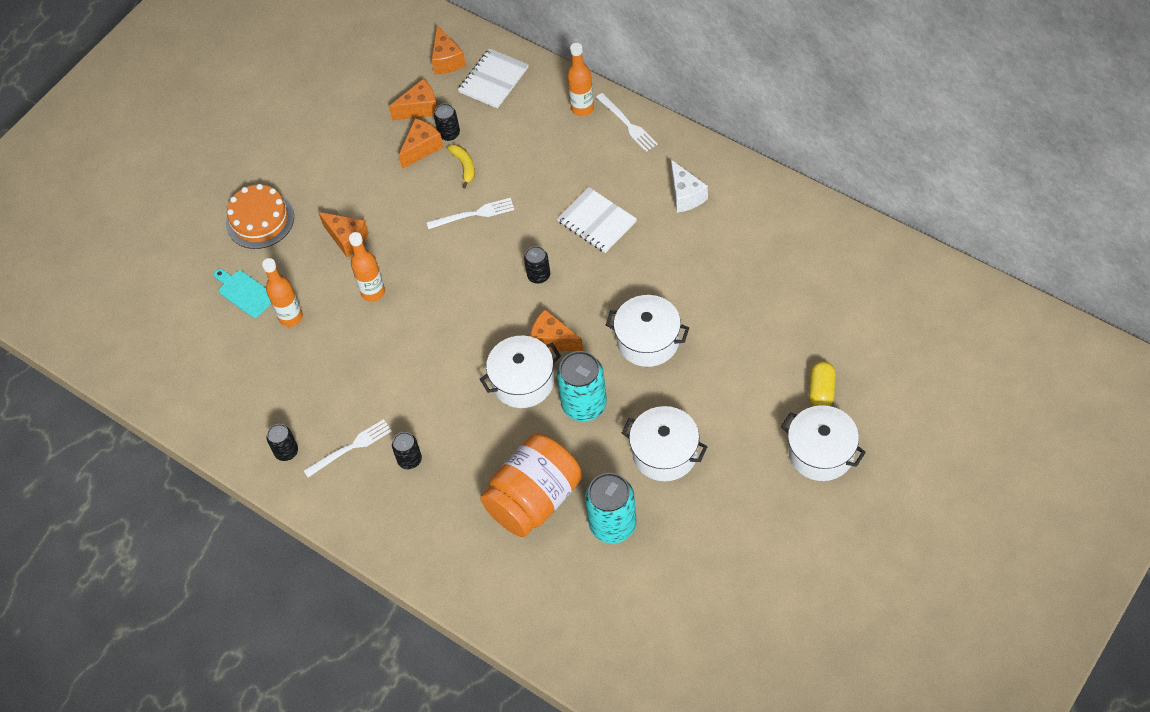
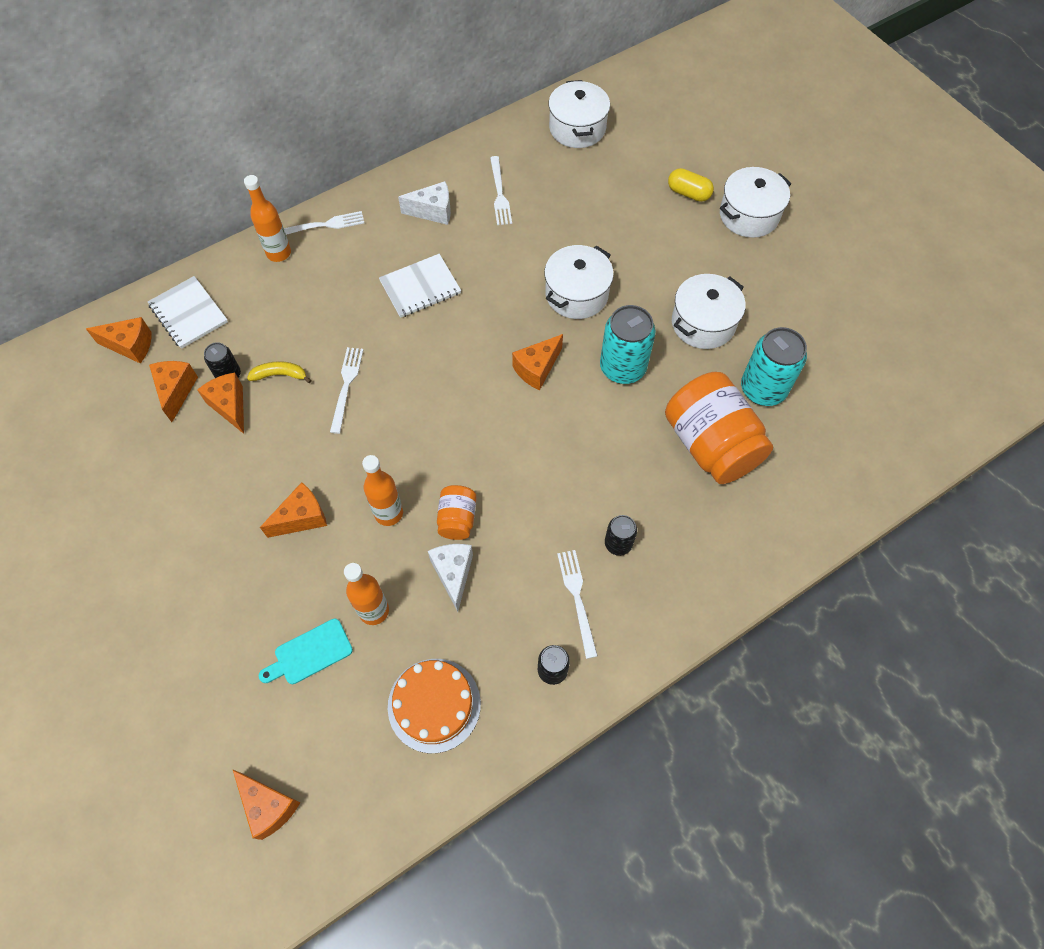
camera: 75 degrees left, 5 degrees up
orange cake [226,184,294,249] -> orange cake moved to [388,659,481,753]
white pot [480,336,561,408] -> white pot moved to [548,80,610,148]
black can [524,246,550,284] -> none
none -> orange cheese [232,769,300,840]
none -> white cheese [428,544,473,612]
none -> orange jar [437,485,477,540]
none -> white fork [490,156,512,225]

